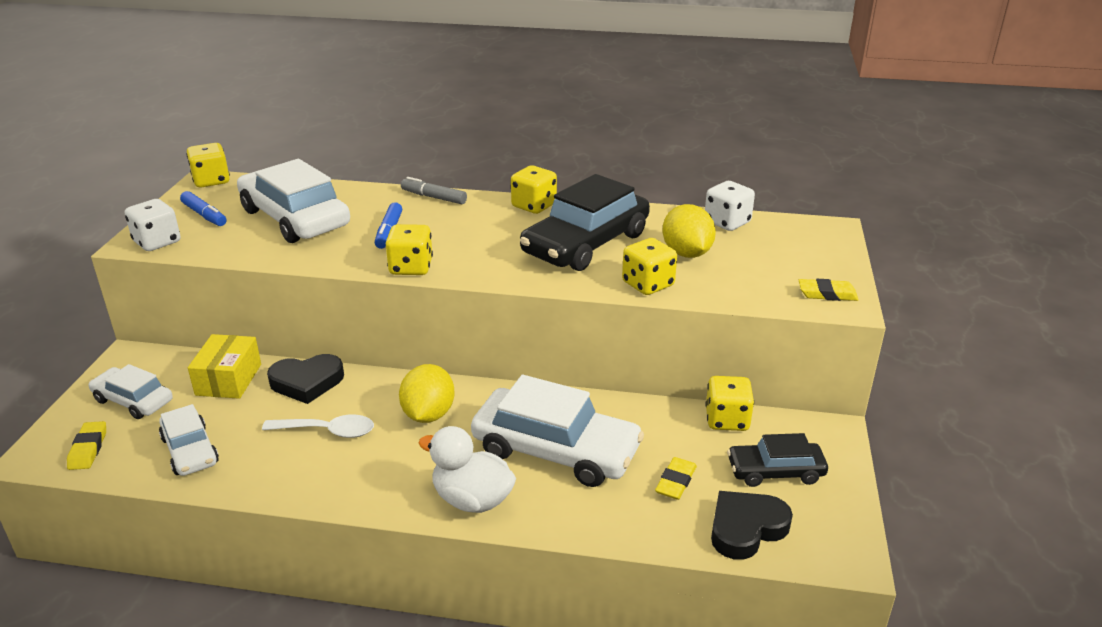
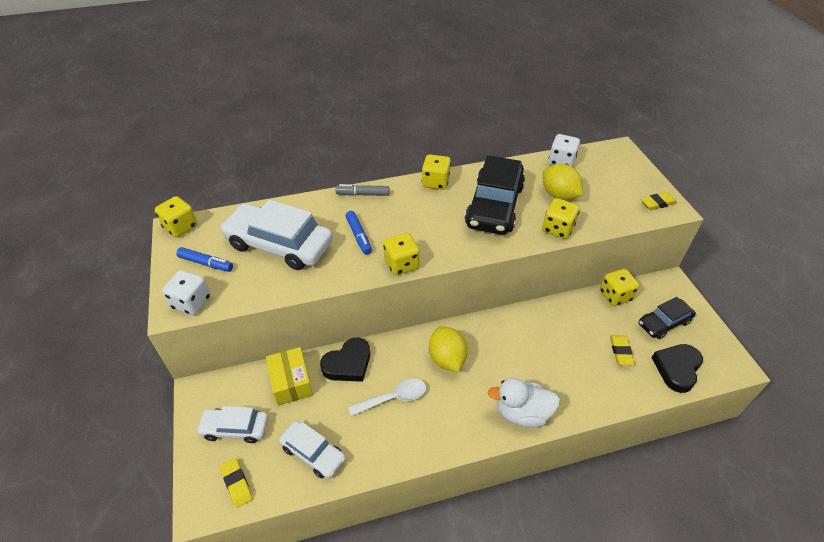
camera: 25 degrees left, 15 degrees up
white car [471,375,644,487] -> none

